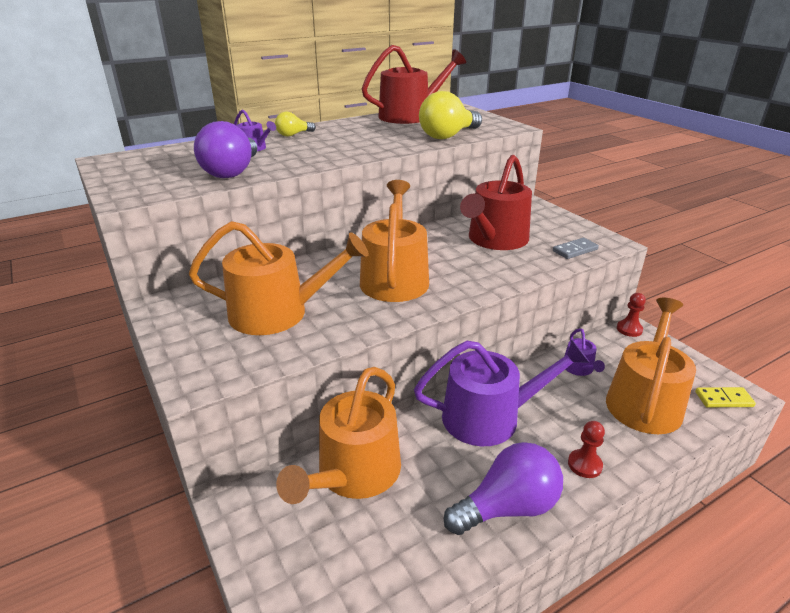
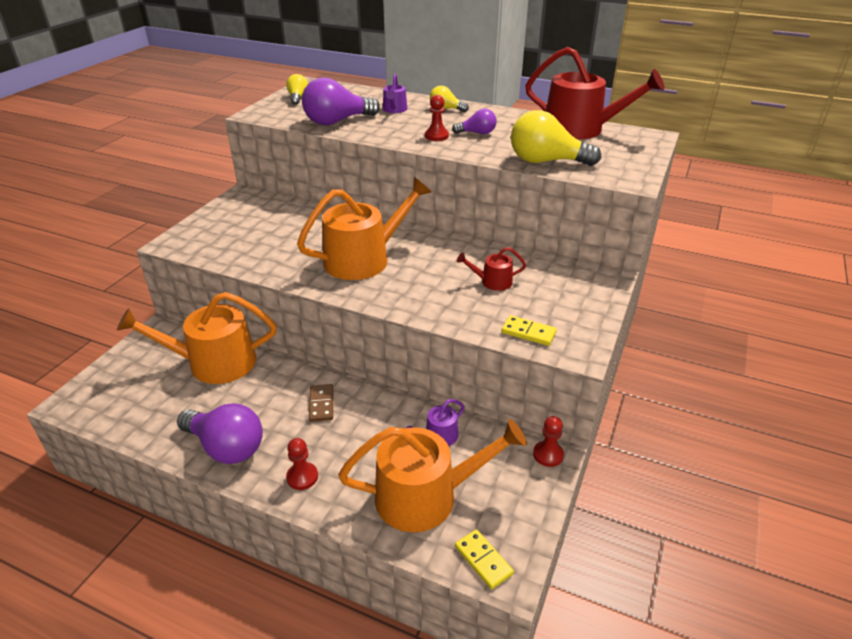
camera: 55 degrees right, 5 degrees up
orange watering can [189,221,369,335] -> none
purple watering can [414,340,590,446] -> brown domino [309,384,333,422]
red watering can [460,155,532,250] -> red watering can [457,247,526,291], size x0.46
grey domino [553,238,599,259] -> yellow domino [501,315,557,346]
none -> yellow light bulb [286,74,308,105]
none -> red pawn [425,95,449,141]
none -> purple light bulb [452,109,497,134]

